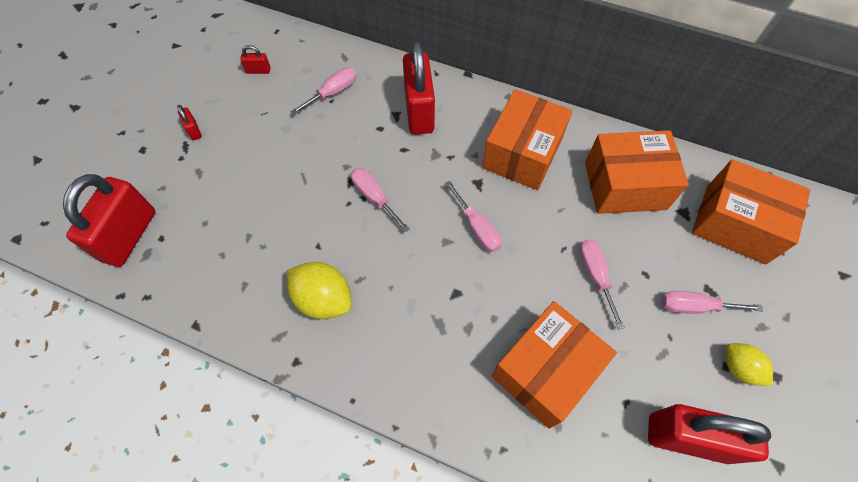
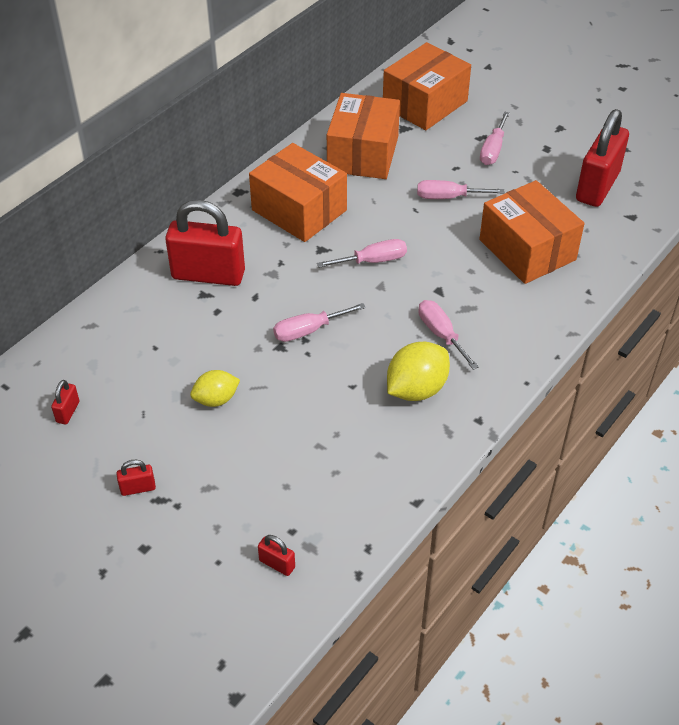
camera: 75 degrees left, 15 degrees down
red padlock [63,174,155,267] -> red padlock [258,535,295,576], size x0.41
pink screwdriver [290,67,357,115] -> pink screwdriver moved to [418,300,479,370]
yellow lemon [726,343,773,386] -> yellow lemon moved to [190,370,240,407]

